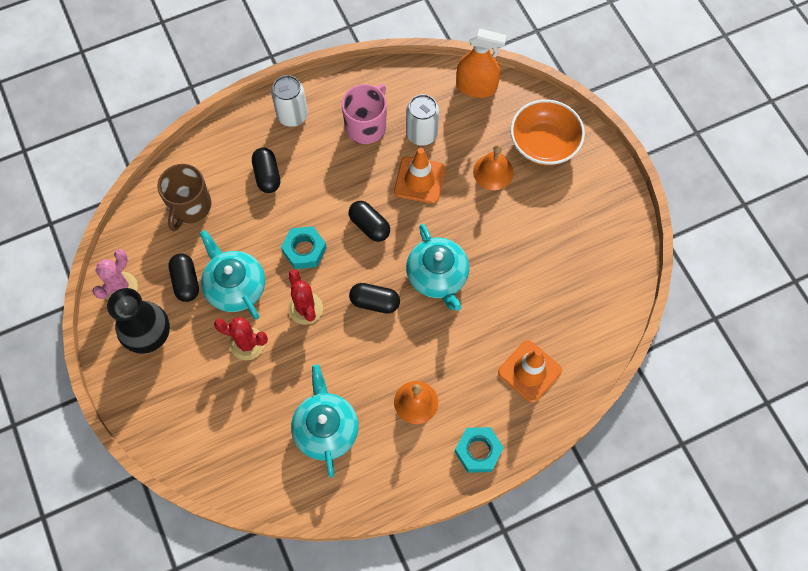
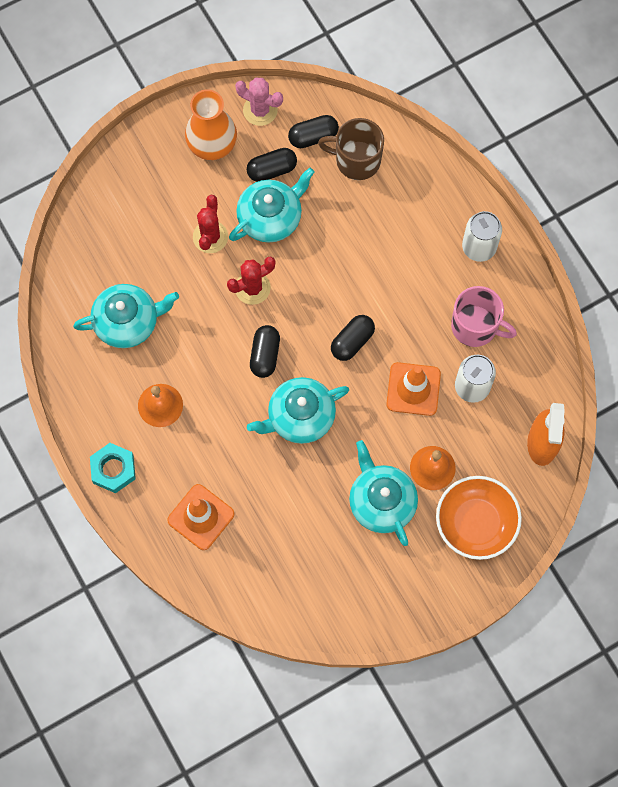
camera: 85 degrees right, 5 degrees up
black vase [107,288,170,354] -> orange vase [185,89,237,160]
black capsule [252,148,280,193] -> black capsule moved to [288,115,339,148]
turquoise nut [281,226,327,269] -> none
none -> turquoise teapot [349,440,418,546]

